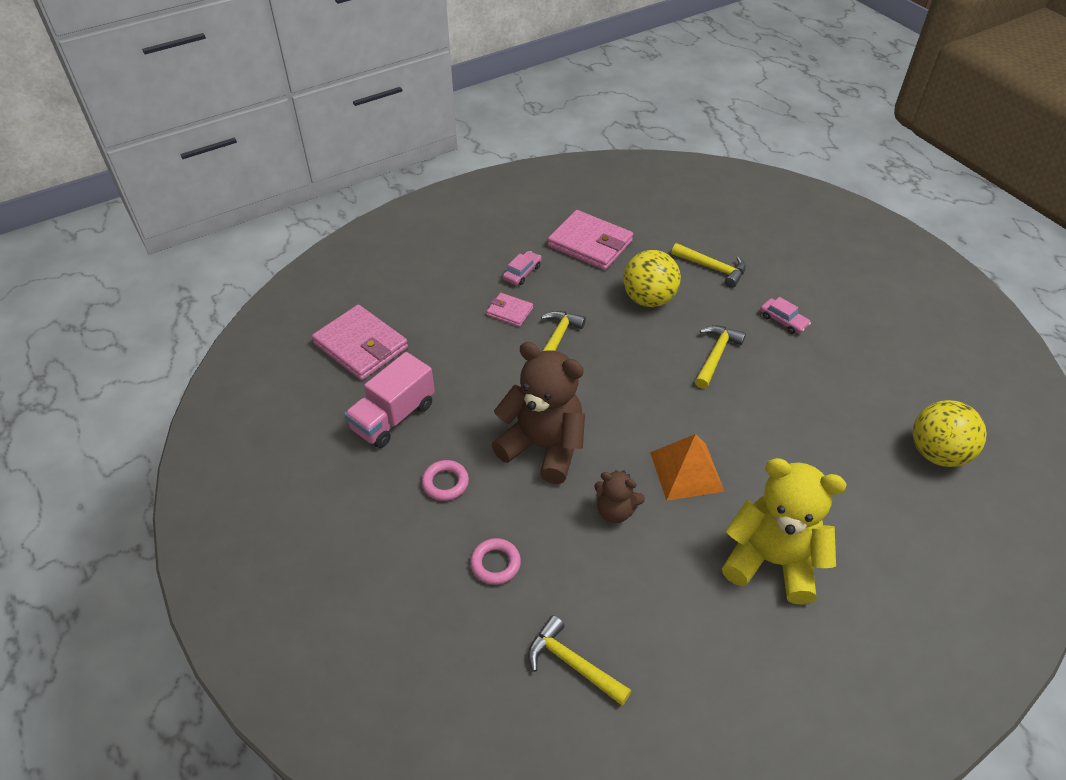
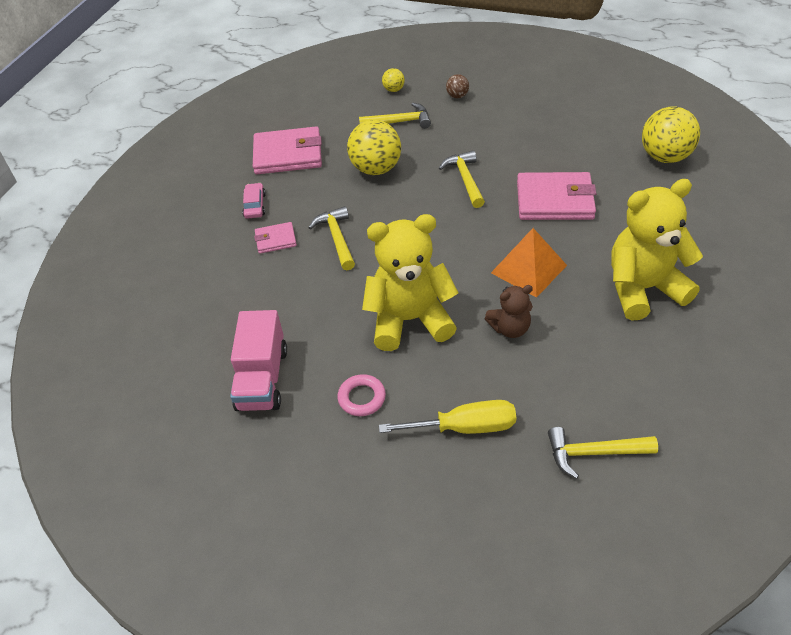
camera: 35 degrees left, 0 degrees up
pink wallet [312,305,408,380] -> pink wallet moved to [517,172,596,220]
pink ring [470,538,521,585] -> yellow screwdriver [379,400,516,434]
brown teddy bear [492,342,585,484] -> yellow teddy bear [362,214,459,351]
pink car [760,297,811,334] -> none
none -> yellow ball [382,68,405,92]
none -> brown ball [446,74,469,98]

